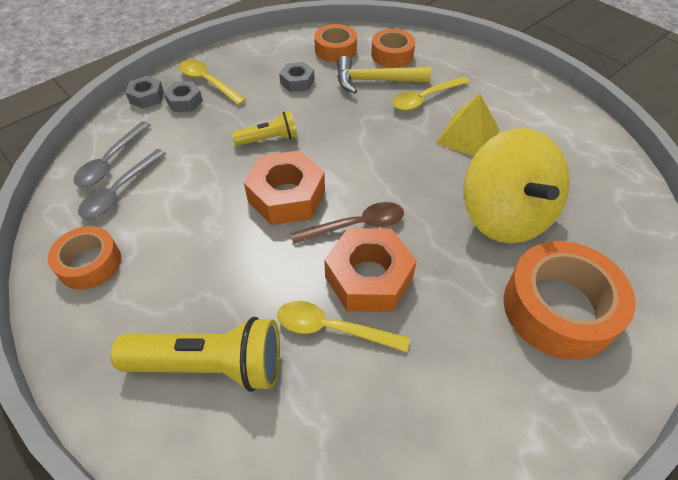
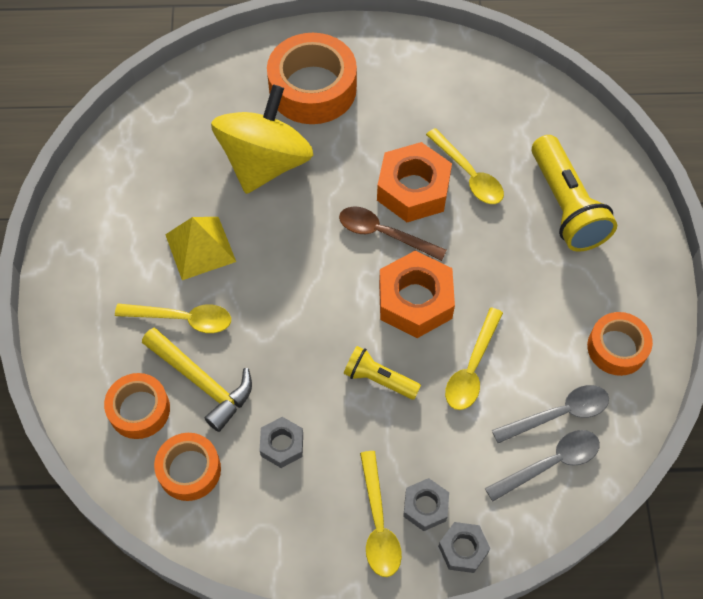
camera: 140 degrees left, 10 degrees up
yellow flashlight [111,317,280,392] -> yellow flashlight turned 150 degrees counterclockwise [532,135,617,252]
none -> yellow spoon [445,307,503,410]

